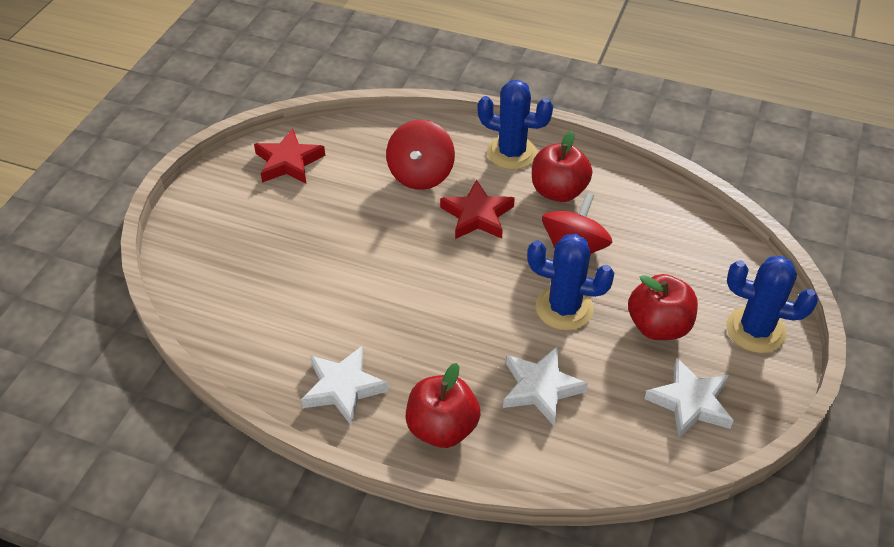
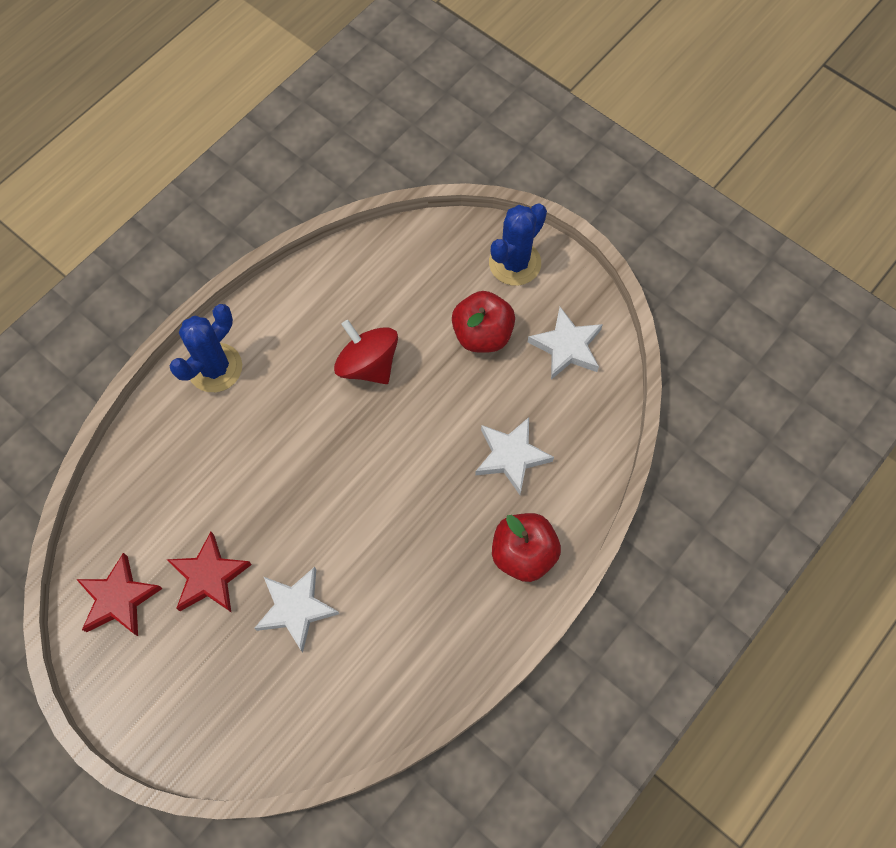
camera: 70 degrees left, 20 degrees up
white star [301,346,388,425] -> white star moved to [254,567,339,652]
red spinning top [386,120,455,190] -> none
red star [440,179,515,239] -> red star moved to [167,532,252,612]
blue cactus [527,234,614,331] -> none
red apple [532,130,592,202] -> none

